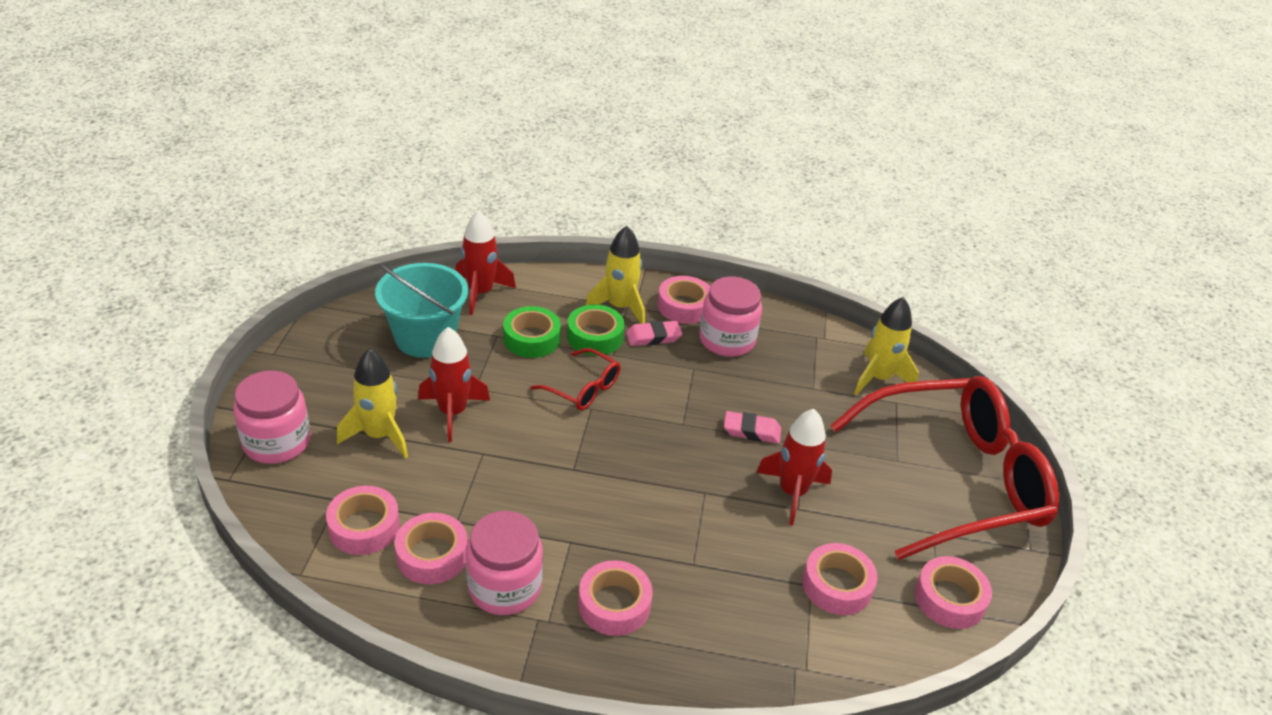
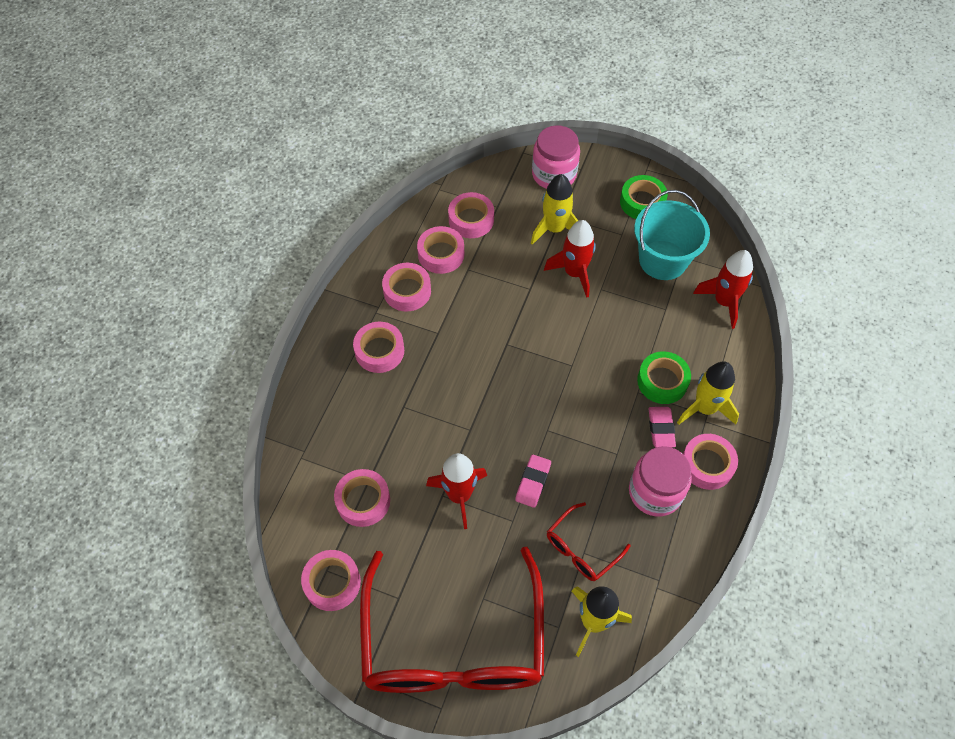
camera: 105 degrees right, 20 degrees up
pink jar [466,511,543,615] -> pink tape [382,263,431,312]
green tape [503,306,561,358] -> green tape moved to [620,175,668,219]
red glasses [531,348,621,411] -> red glasses moved to [547,502,631,581]

